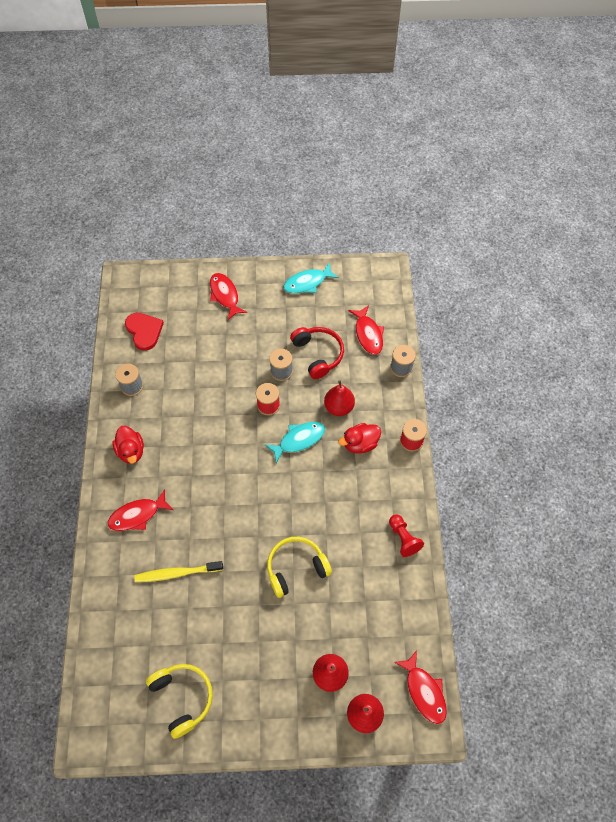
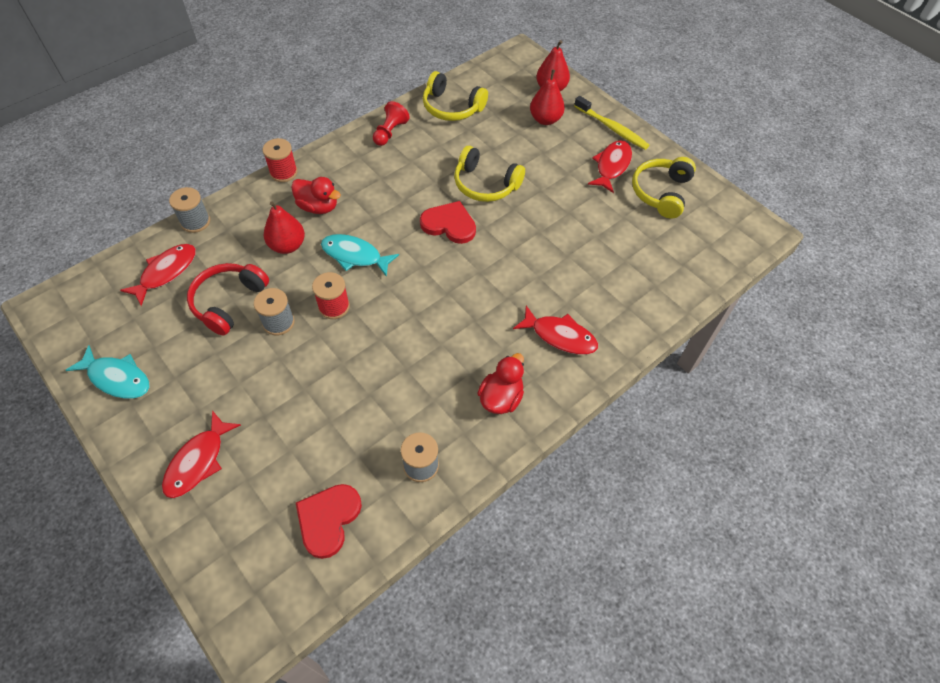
camera: 130 degrees left, 5 degrees down
yellow toothbrush [134,561,223,582] -> yellow toothbrush moved to [574,96,649,150]
red fish [394,650,447,724] -> red fish moved to [588,140,632,193]
none -> red heart [420,201,476,244]
none -> yellow headphones [423,71,488,121]

